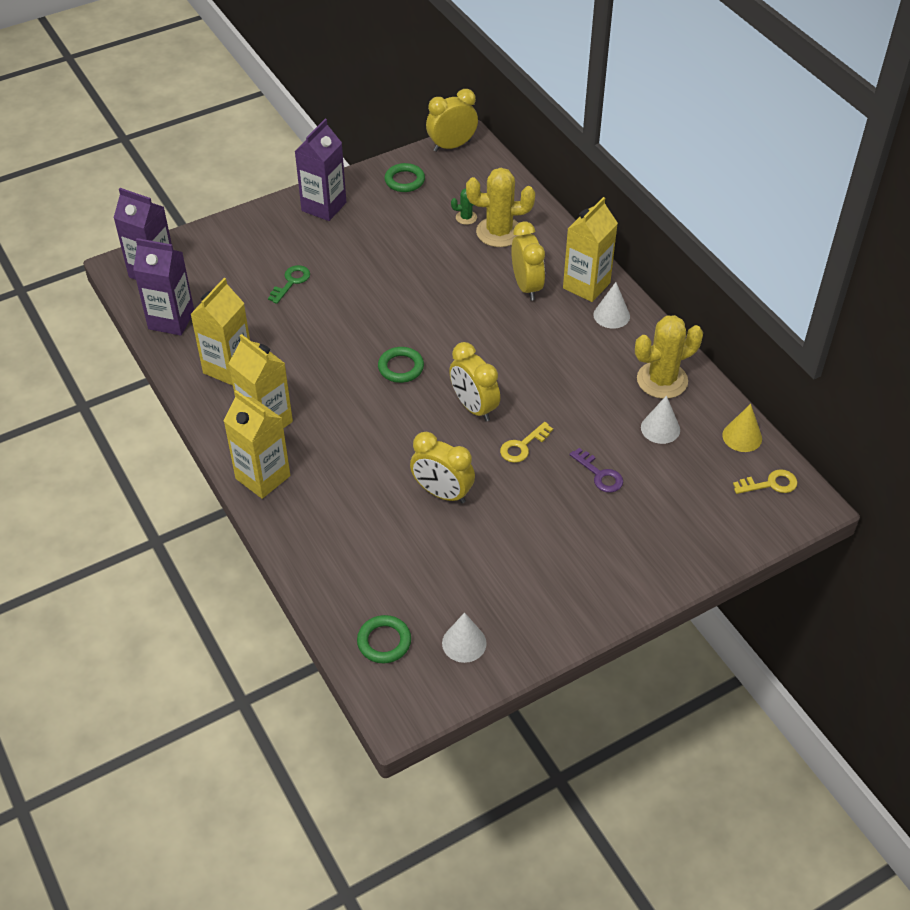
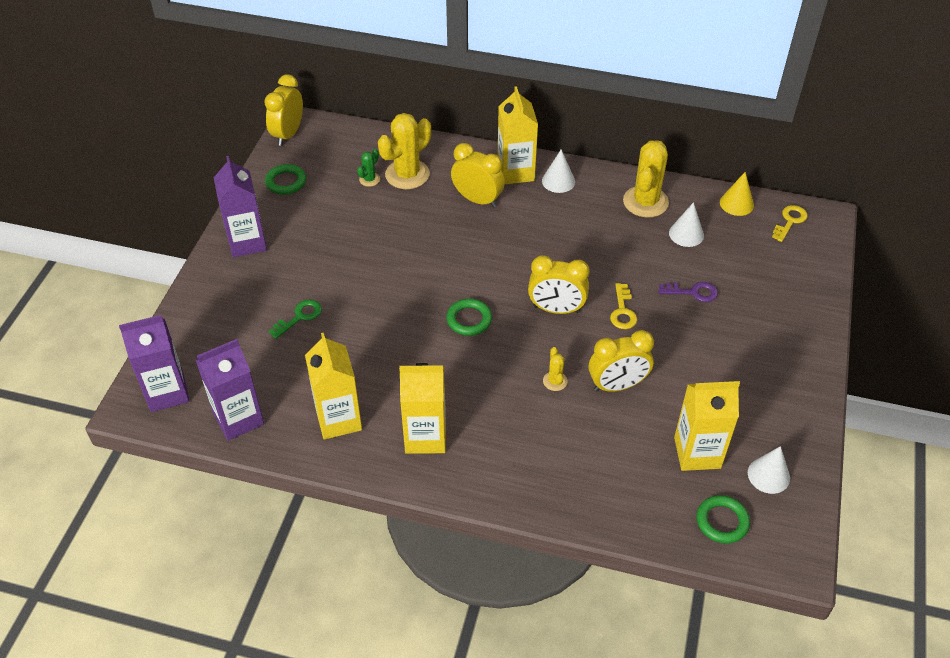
camera: 45 degrees left, 0 degrees up
yellow carton [224,390,290,499] -> yellow carton moved to [674,381,740,471]
green key [268,265,310,304] -> green key turned 60 degrees clockwise [269,299,322,339]
none -> yellow cactus [543,347,568,391]

